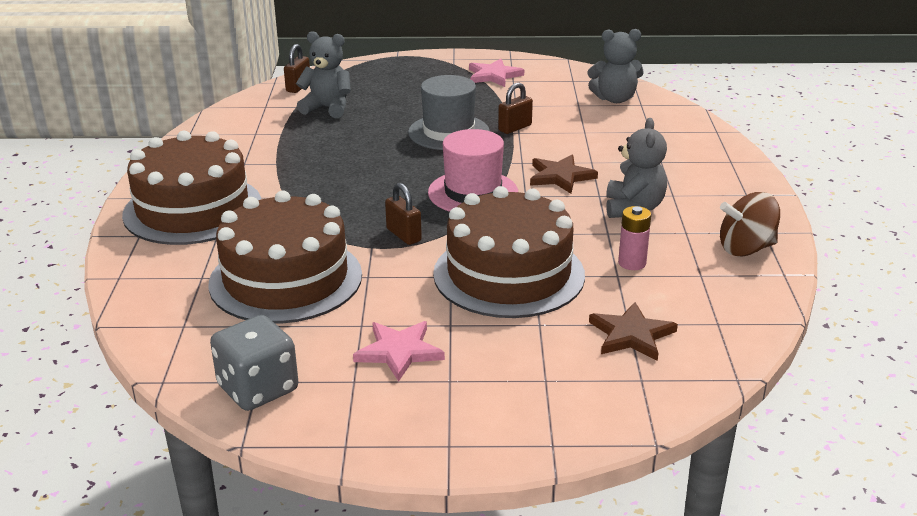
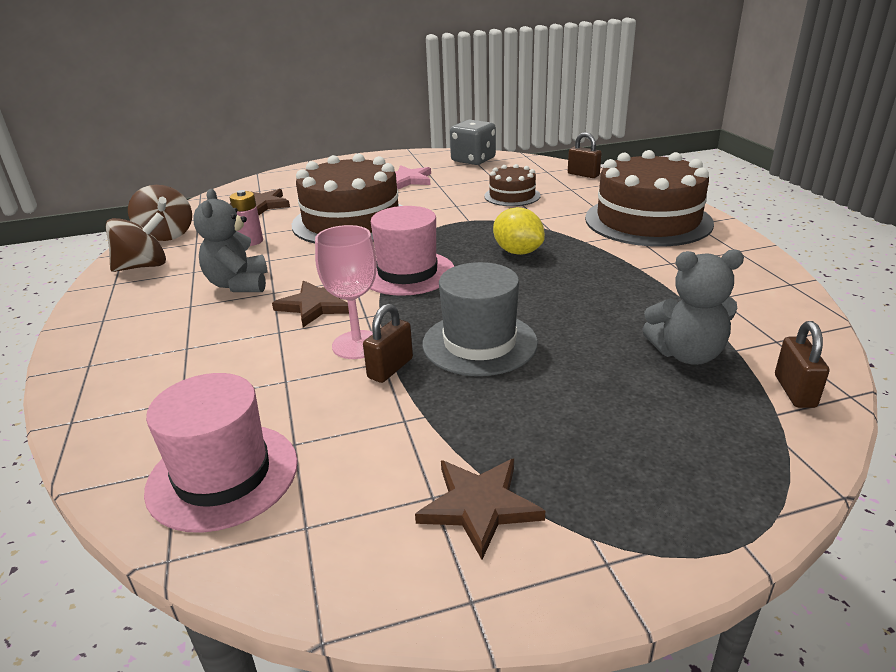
camera: 165 degrees right, 0 degrees up
brown cake [209,190,362,323] -> brown cake [484,164,540,206], size x0.50
brown padlock [385,183,422,245] -> brown padlock moved to [568,132,602,178]
pink star [469,59,524,87] -> brown star [415,459,545,560]
grey teddy bear [587,29,644,103] -> pink hat [144,373,298,533]
none -> brown spinning top [128,185,192,241]
none -> pink goblet [315,225,377,359]
none -> yellow lemon [493,207,545,255]

